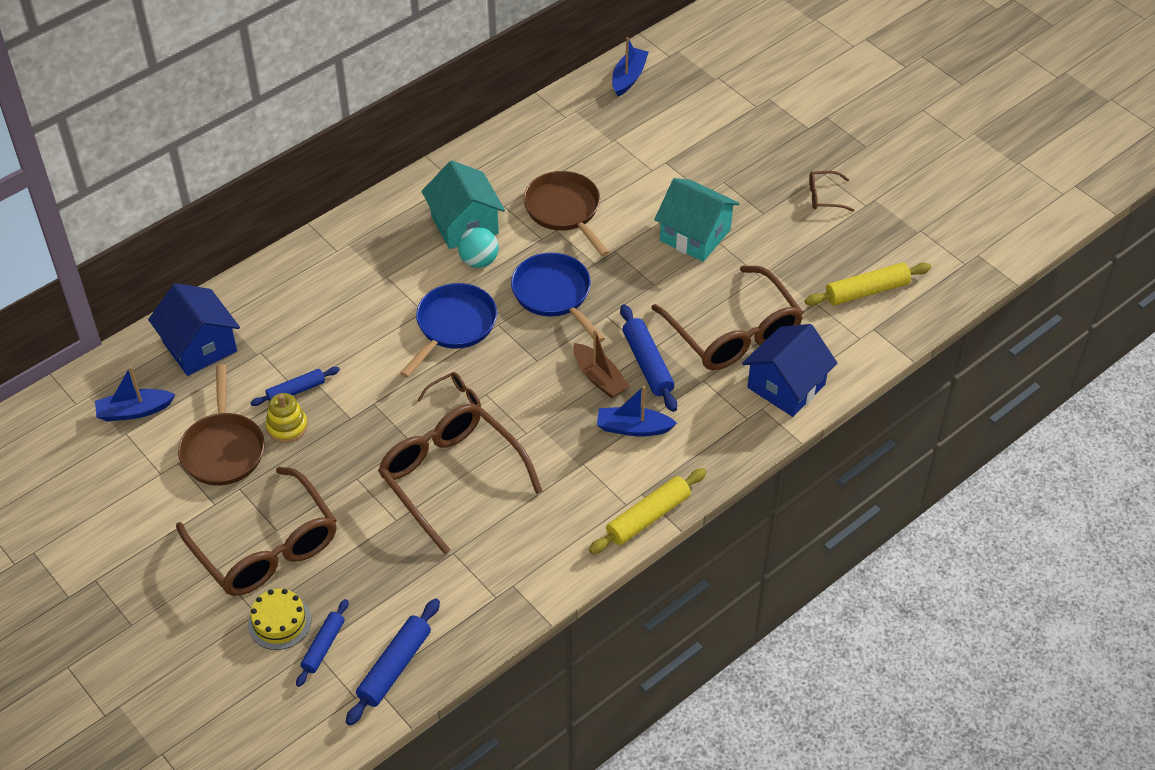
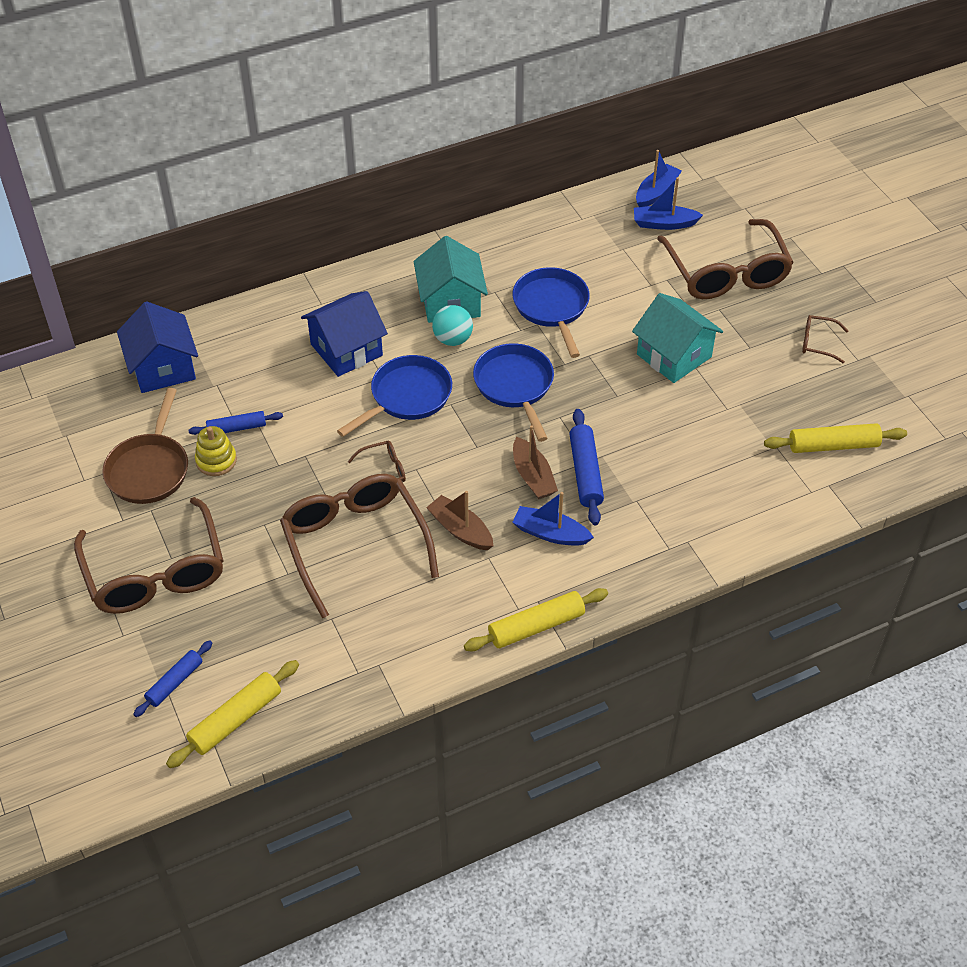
camera: 15 degrees right, 0 degrees up
blue boat [95,366,175,422] -> blue boat moved to [634,177,703,230]
yellow cake [248,589,311,650] -> none
blue rolling pin [346,599,440,726] -> yellow rolling pin [166,660,299,768]
brown pan [523,171,609,256] -> blue pan [513,267,590,358]
brown glasses [651,266,804,370] -> brown glasses moved to [657,219,794,299]
blue house [742,324,837,417] -> blue house moved to [301,291,388,377]
none -> brown boat [426,491,493,550]

